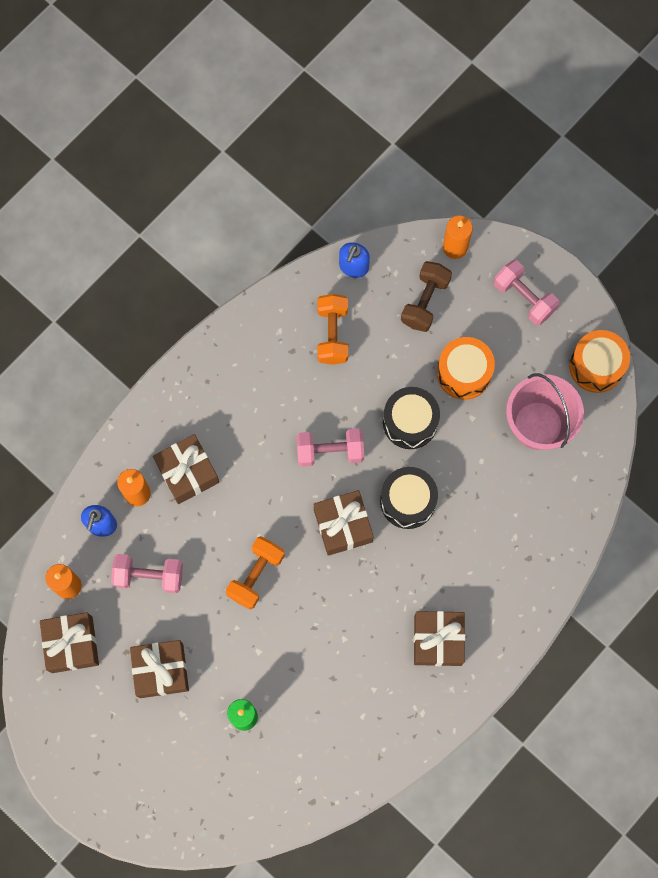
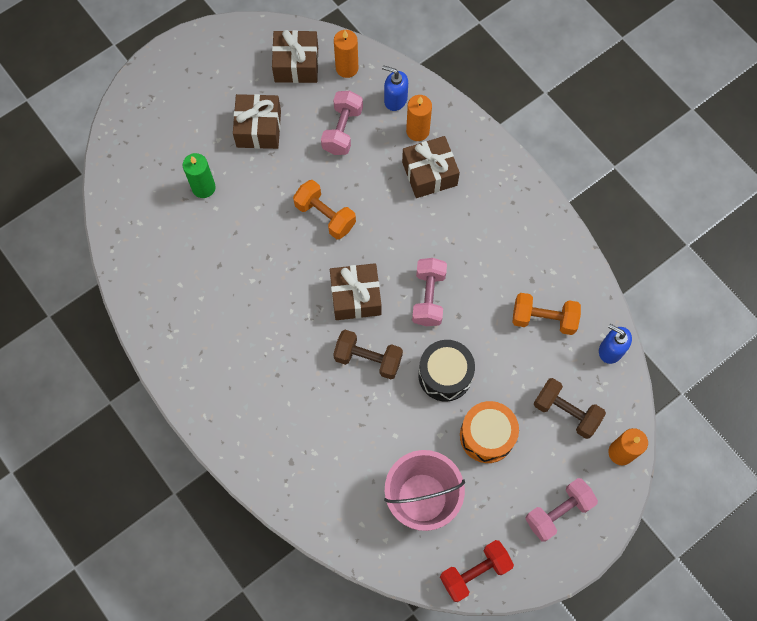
camera: 100 degrees right, 5 degrees down
black drum [380,467,438,529] -> brown dumbbell [333,330,403,379]
brown gift [414,611,465,666] -> none
orange drum [569,330,630,393] -> red dumbbell [440,540,514,602]

